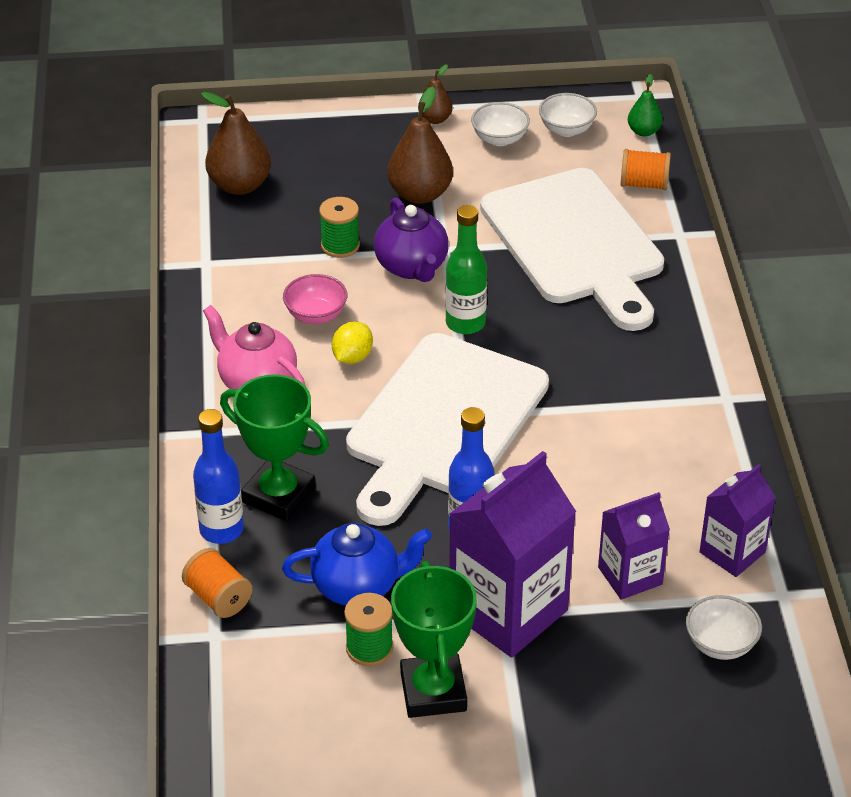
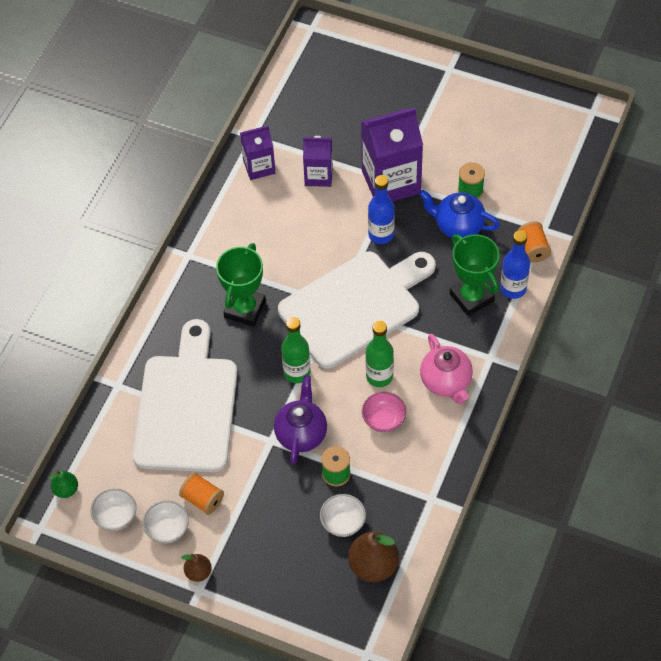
camera: 150 degrees left, 15 degrees up
yellow lemon [332,321,373,364] -> green bottle [366,321,394,387]
brown pear [387,86,453,204] -> none
green trophy [391,561,477,718] -> green trophy moved to [216,243,266,327]
orange spool [620,149,671,190] -> orange spool moved to [179,473,224,515]
white bowl [686,595,762,660] -> white bowl moved to [320,494,366,537]

